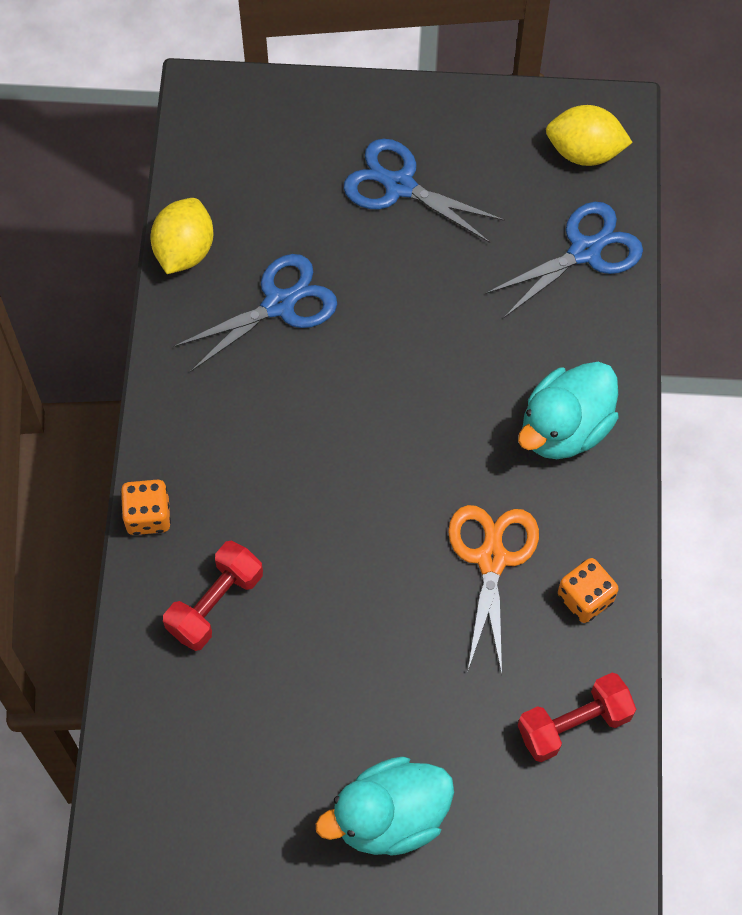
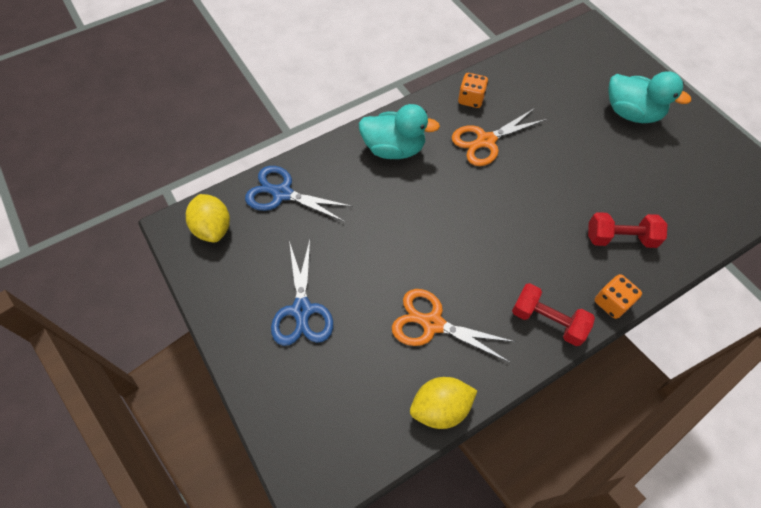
camera: 125 degrees left, 5 degrees down
blue scissors [173,254,337,372] -> orange scissors [392,289,516,363]
red dumbbell [518,673,636,762] -> red dumbbell moved to [512,283,595,346]

